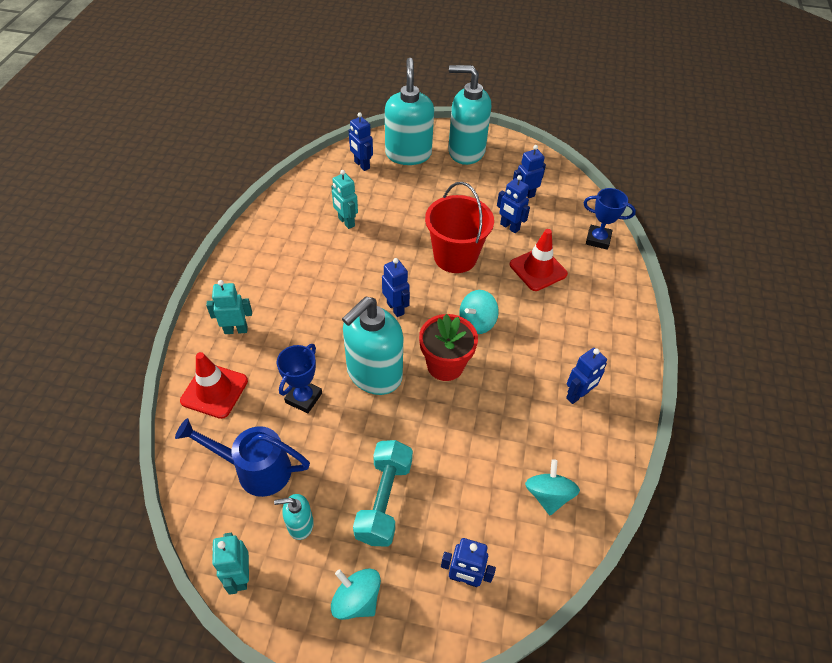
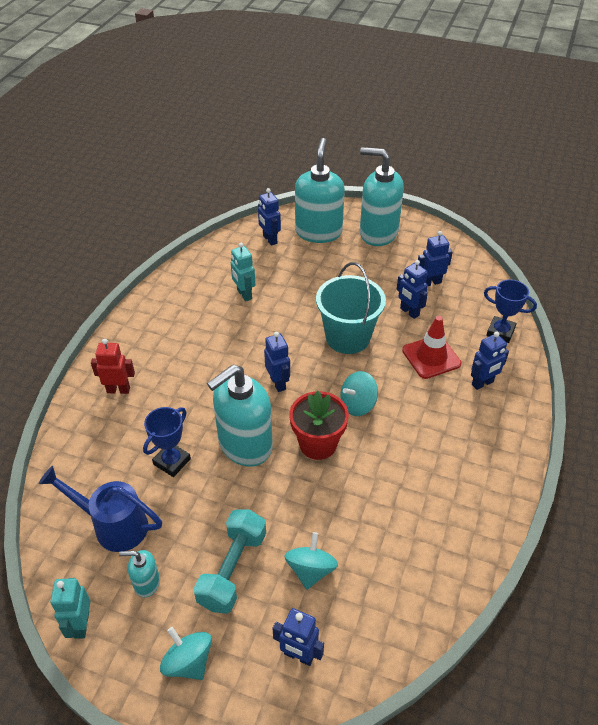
camera: 10 degrees right, 5 degrees down
red traffic cone [180,352,248,419] -> none
turquoise robot [206,280,252,334] -> red robot [91,339,135,394]
red bucket [425,182,494,273] -> turquoise bucket [316,262,386,354]
turquoise spinning top [525,459,580,515] -> turquoise spinning top moved to [285,532,338,590]
blue robot [566,348,607,404] -> blue robot moved to [471,332,509,390]

